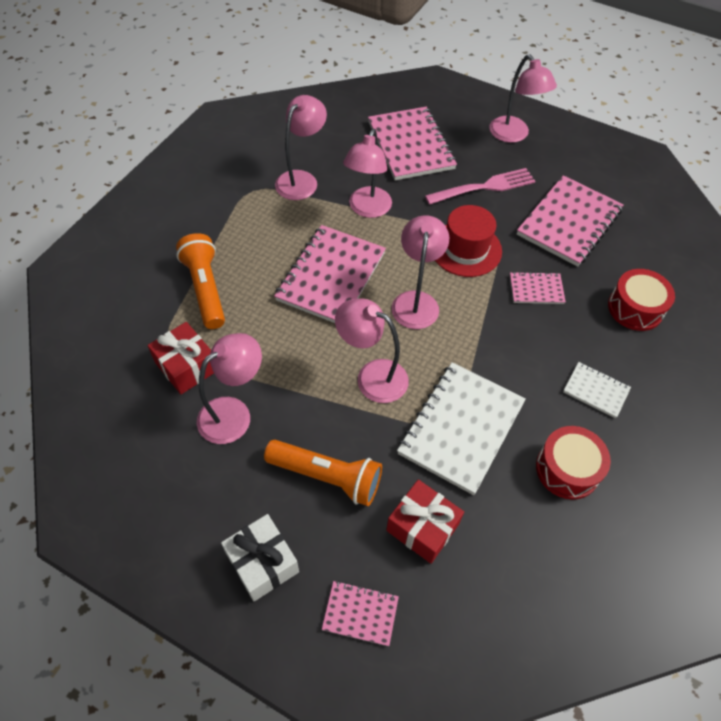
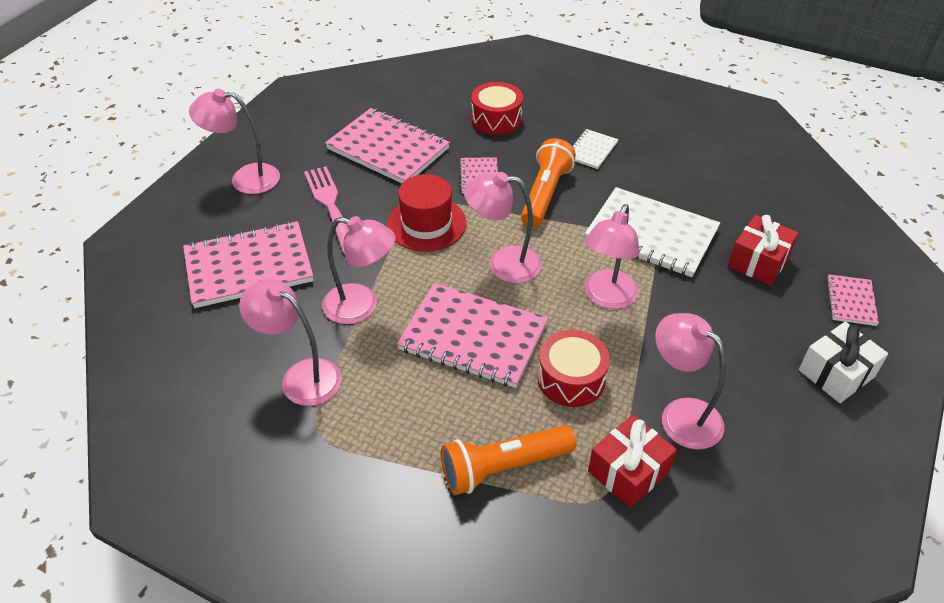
camera: 90 degrees left, 10 degrees down
orange flashlight [264,440,382,506] -> orange flashlight moved to [521,138,576,227]
pink lamp [489,54,557,143] -> pink lamp turned 150 degrees counterclockwise [189,89,280,194]
red drum [536,426,611,500] -> red drum moved to [538,330,610,407]

